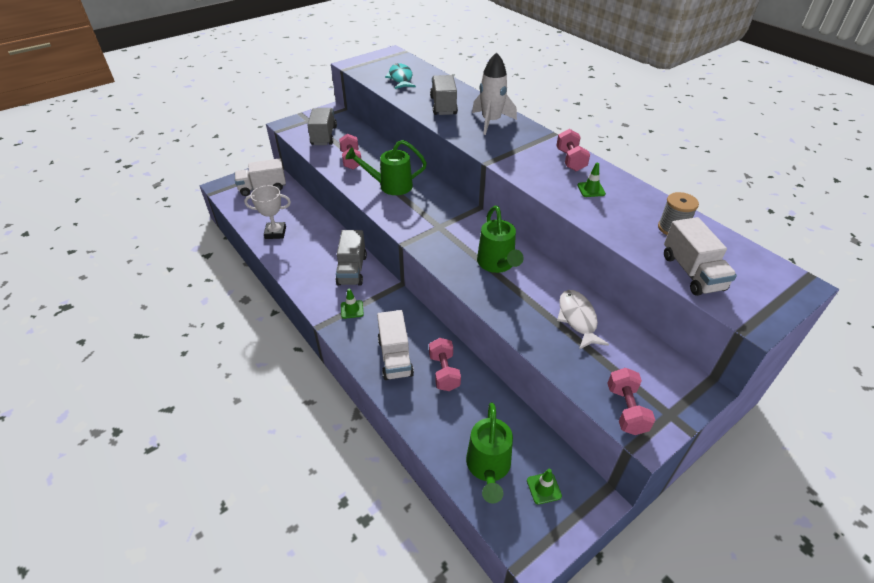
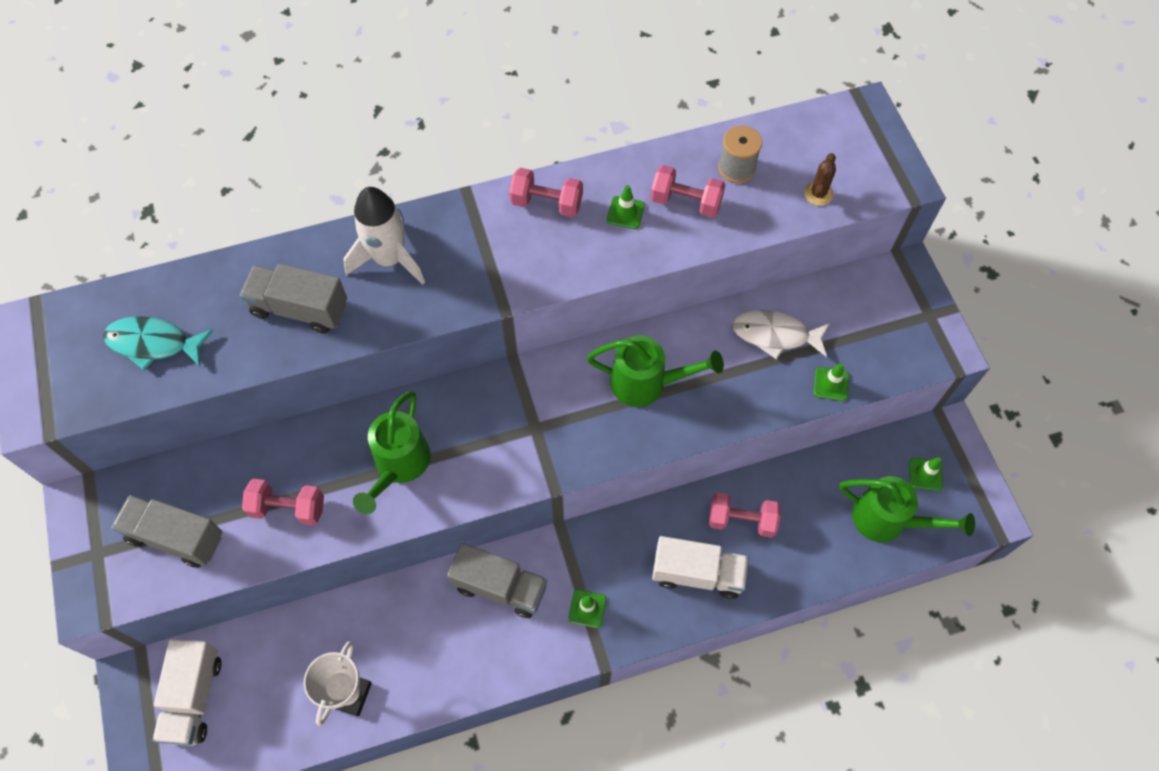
camera: 70 degrees left, 20 degrees up
pink dumbbell [607,368,655,435] -> pink dumbbell moved to [651,165,725,218]
white truck [664,217,737,296] -> brown cactus [804,153,836,206]
none -> green traffic cone [814,363,849,401]

